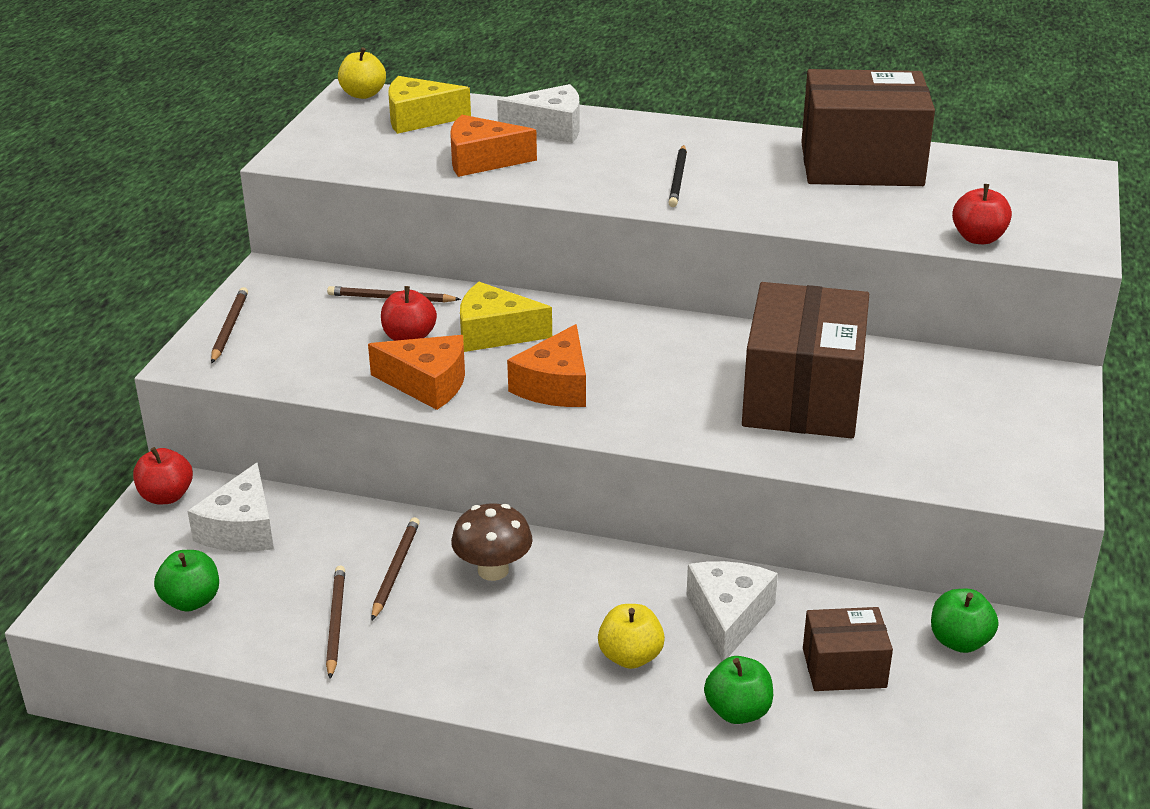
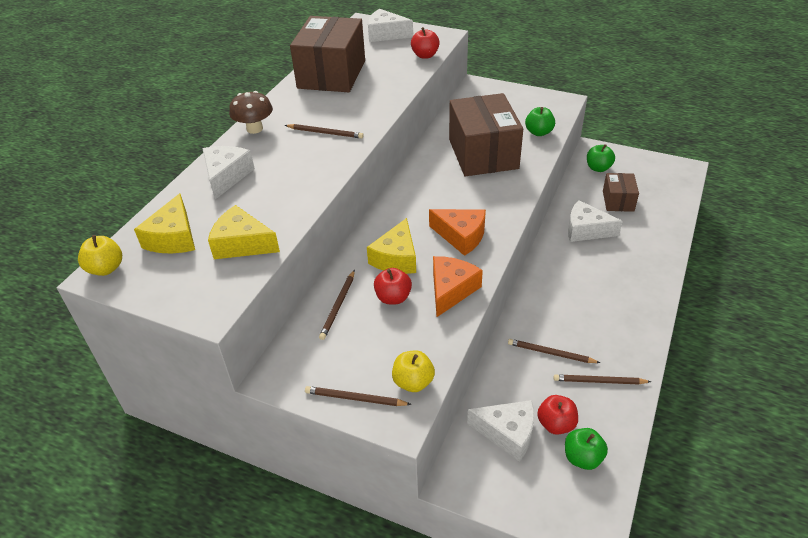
camera: 80 degrees left, 10 degrees up
red apple [133,447,193,504] -> red apple moved to [537,395,578,435]
orange cheese [450,115,537,177] -> none
brown mushroom [451,503,533,581] -> brown mushroom moved to [229,91,273,134]
yellow apple [598,604,665,669] -> yellow apple moved to [392,350,435,392]
black pencil [668,145,687,207] -> brown pencil [285,124,364,139]
green apple [704,656,773,724] -> green apple moved to [525,107,555,136]
brown box [742,282,869,438] -> brown box turned 60 degrees clockwise [449,93,523,176]
none -> yellow cheese [208,205,280,259]
none -> white cheese [368,9,413,42]

